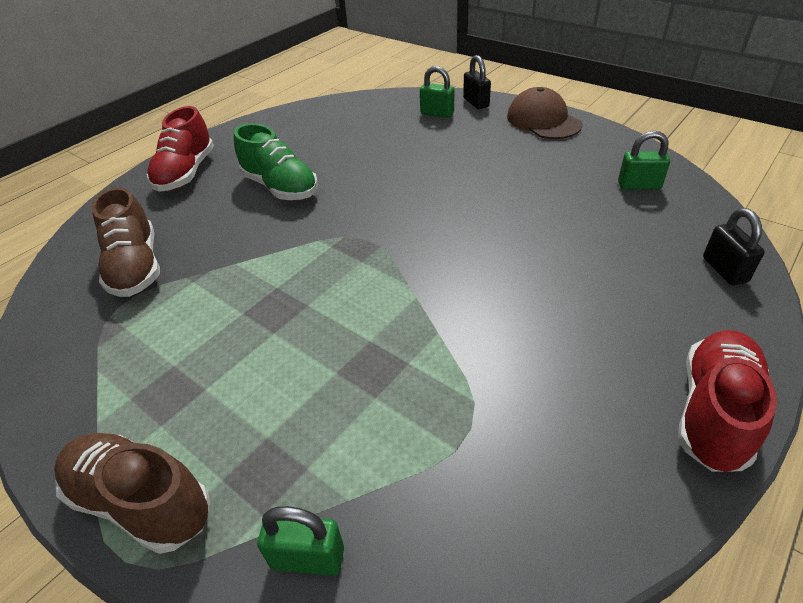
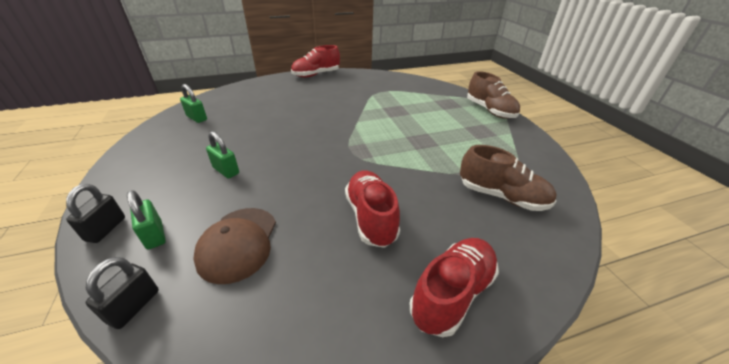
camera: 150 degrees left, 5 degrees down
brown shoe [91,187,160,297] -> brown shoe turned 105 degrees clockwise [460,145,557,211]
green shoe [234,123,318,200] -> red shoe [345,171,400,248]
green padlock [257,506,344,576] -> green padlock moved to [206,131,239,179]
brown cap [507,87,582,139] -> brown cap moved to [193,208,276,284]
black padlock [703,208,765,285] -> black padlock moved to [85,257,159,329]

